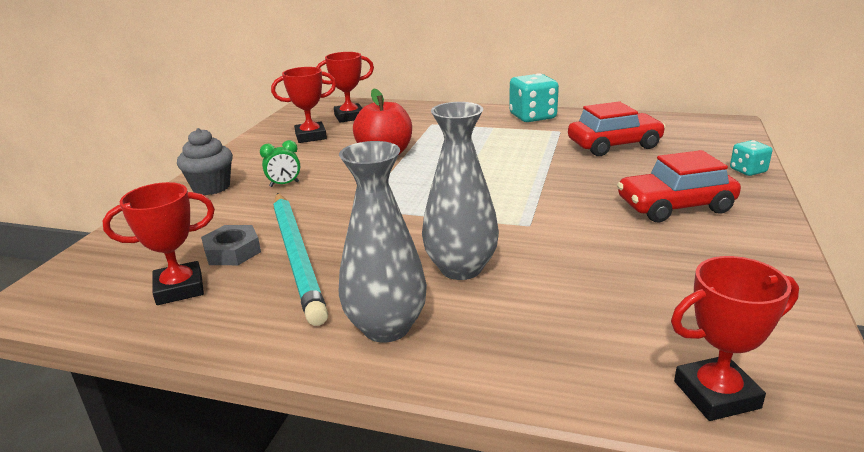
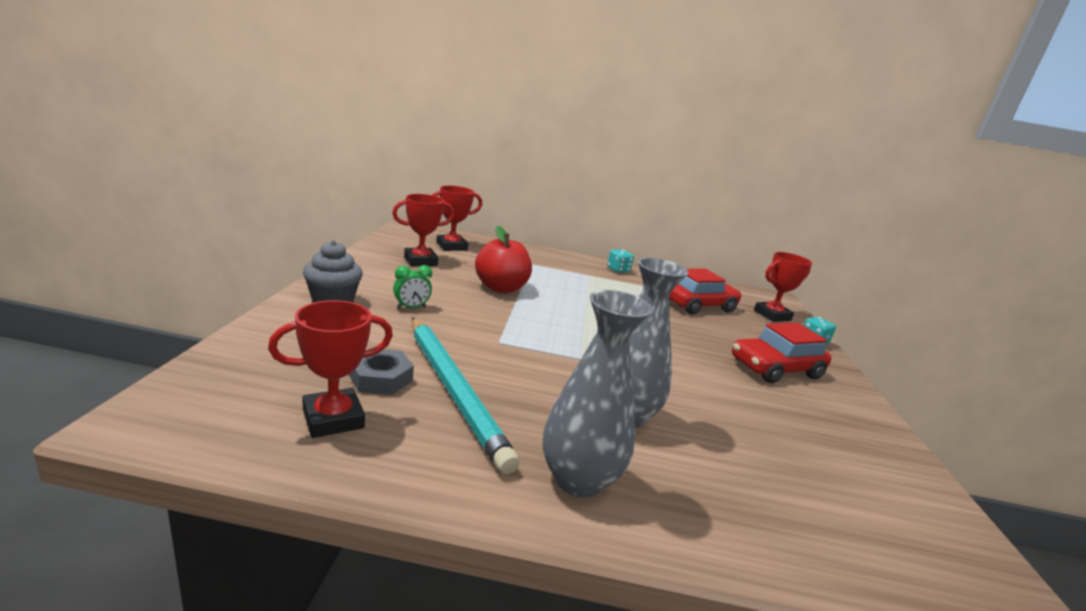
camera: 15 degrees left, 5 degrees down
turquoise dice [509,73,559,122] -> turquoise dice [607,250,634,273], size x0.56
red trophy [671,256,799,421] -> red trophy moved to [754,252,813,322]

